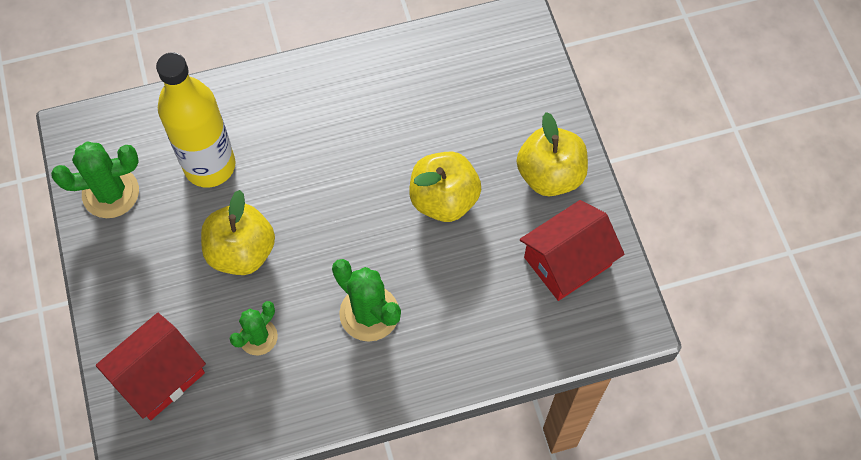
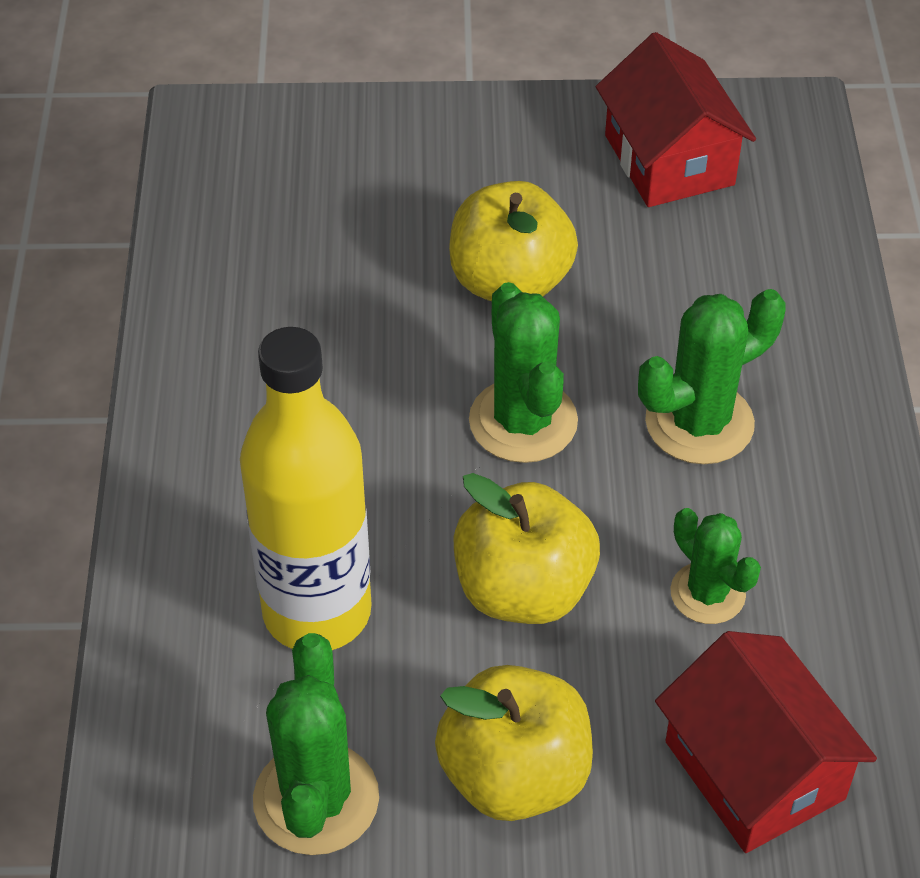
camera: 75 degrees left, 15 degrees down
yellow apple [517,112,588,196] -> yellow apple moved to [435,665,593,821]
none -> green cactus [469,282,578,463]

